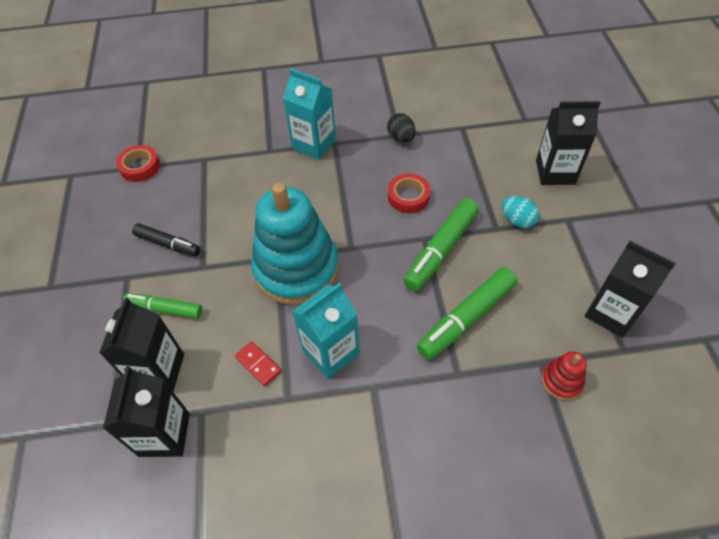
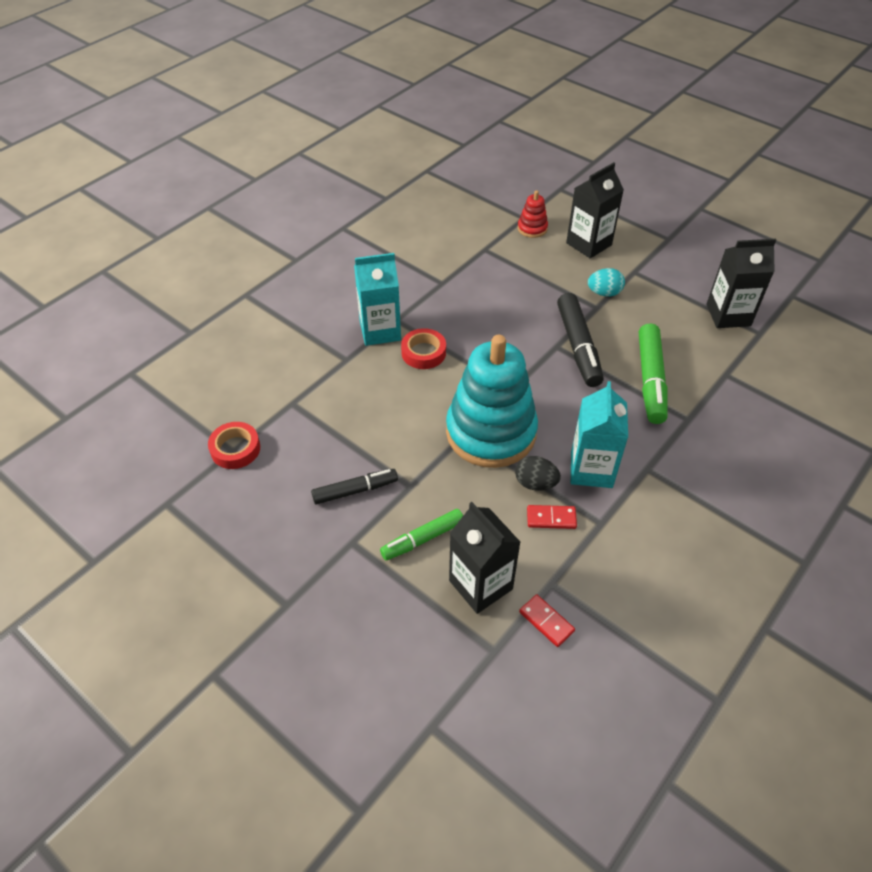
camera: 45 degrees left, 5 degrees down
black carton [103,366,190,457] -> red domino [519,594,575,647]
black egg [387,113,416,143] -> black egg moved to [515,456,561,491]
red tape [388,173,431,213] -> red tape moved to [401,328,446,369]
green marker [403,198,479,291] -> black marker [557,293,604,387]
red stacking toy [542,351,587,400] -> red stacking toy moved to [518,190,548,238]

